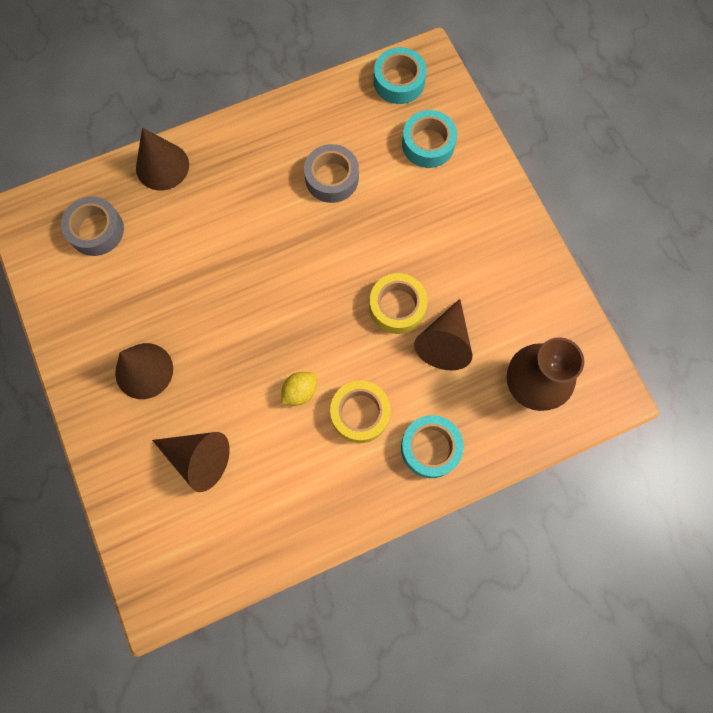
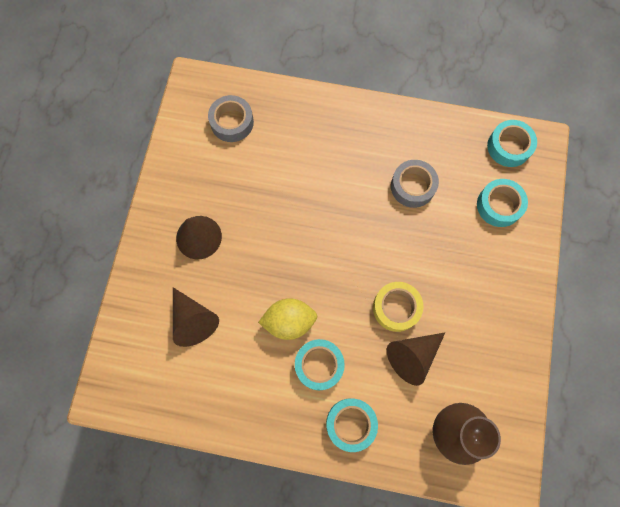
camera: 35 degrees right, 0 degrees up
brown cone [136,128,189,190] -> none
yellow lemon [281,372,317,406] -> yellow lemon [258,298,317,340], size x1.59
yellow tape [330,381,391,443] -> turquoise tape [295,339,345,390]

